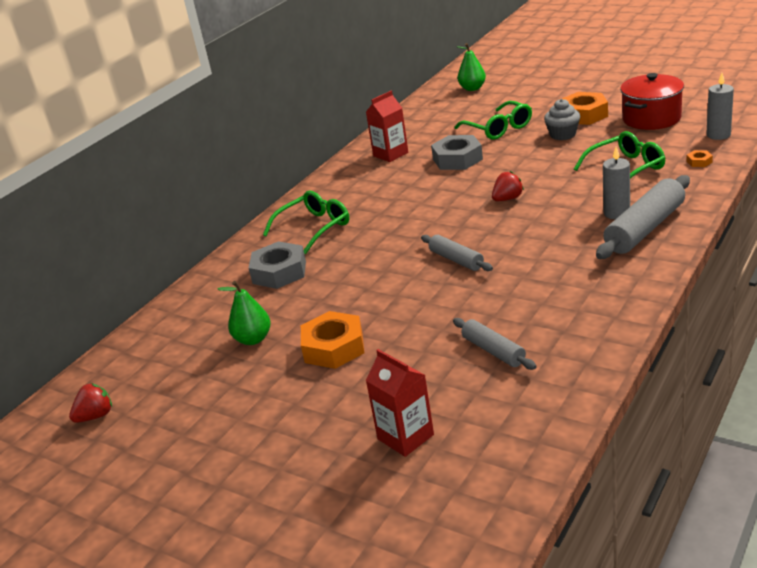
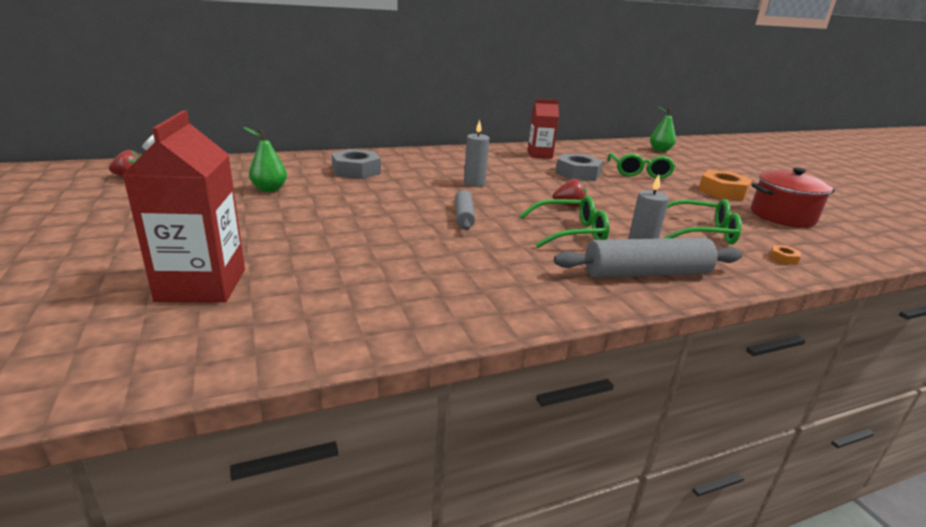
camera: 30 degrees right, 5 degrees down
green glasses [263,190,349,254] -> green glasses moved to [519,196,609,248]
orange nut [301,311,364,369] -> none
red carton [366,349,434,457] -> red carton [122,110,245,302], size x1.57
grey rolling pin [453,318,536,370] -> none
grey cupcake [544,99,580,140] -> none
grey candle [706,73,734,140] -> grey candle moved to [464,120,489,187]

